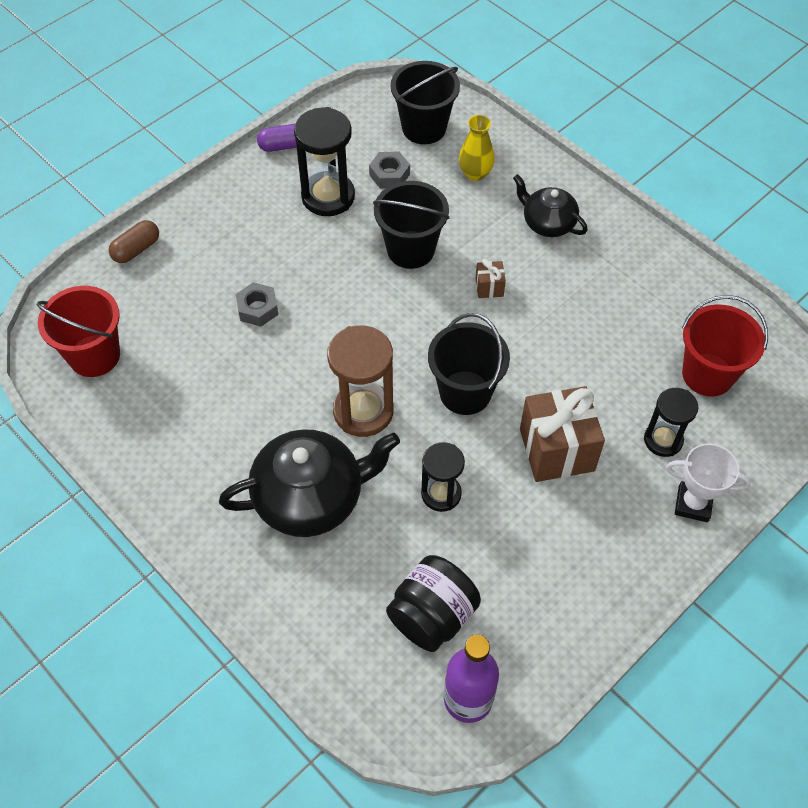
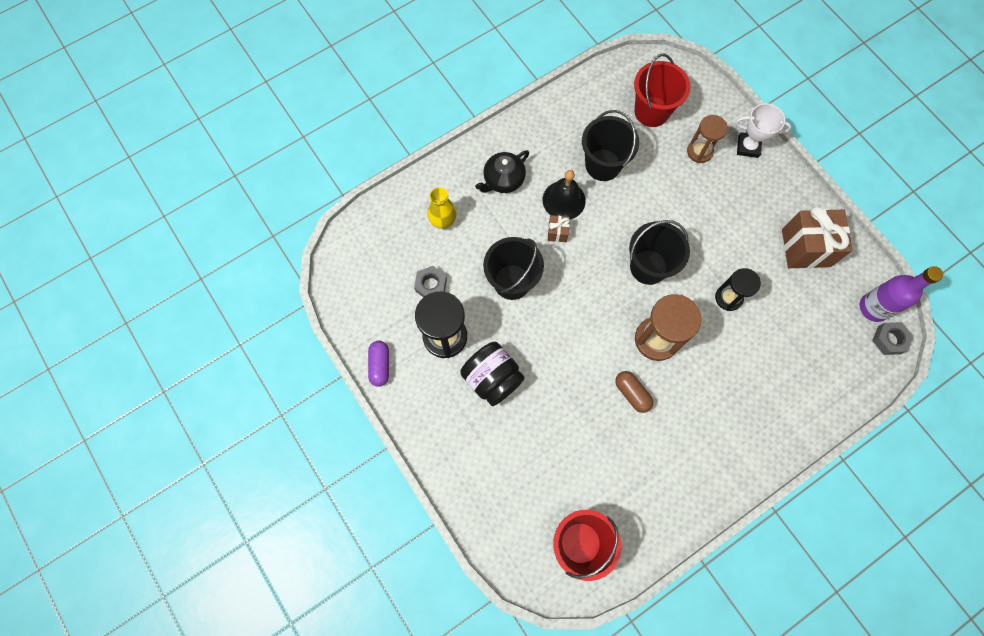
camera: 80 degrees left, 15 degrees up
brown capsule [109,220,159,263] -> brown capsule moved to [615,371,653,413]
black teapot [219,429,400,537] -> none
grey nut [236,282,279,327] -> grey nut moved to [872,322,914,355]
black jar [386,555,481,652] -> black jar moved to [460,342,525,406]
black bucket [390,61,460,144] -> black bucket moved to [582,110,639,181]
brown gift [520,386,605,482] -> brown gift moved to [782,207,853,268]
black hourglass [644,388,698,457] -> brown hourglass [687,115,728,163]
white trophy [666,443,751,522] -> white trophy turned 75 degrees clockwise [736,103,791,158]
none -> black bell [543,170,586,219]

